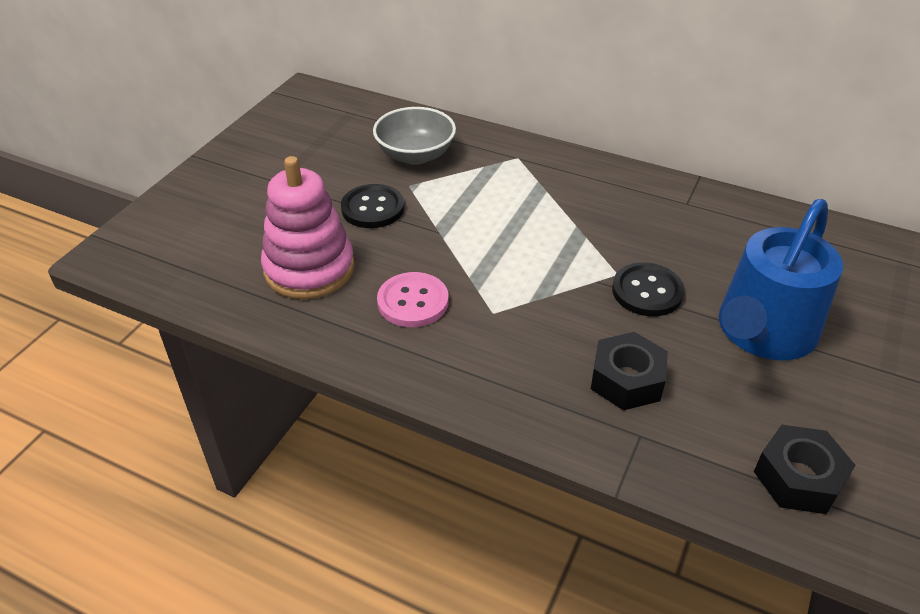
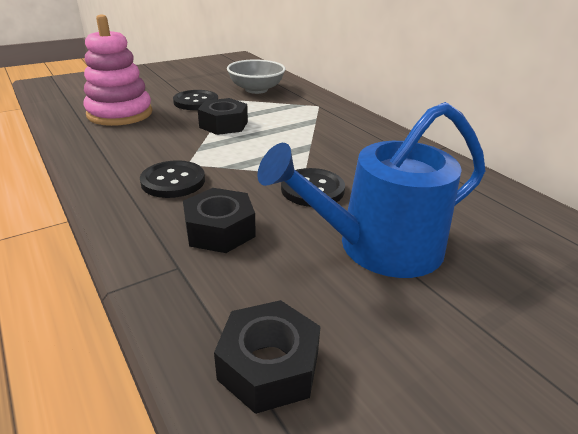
camera: 30 degrees right, 10 degrees down
pink button [377,272,448,327] -> none
none -> black button [140,160,205,198]
none -> black nut [198,98,248,135]

